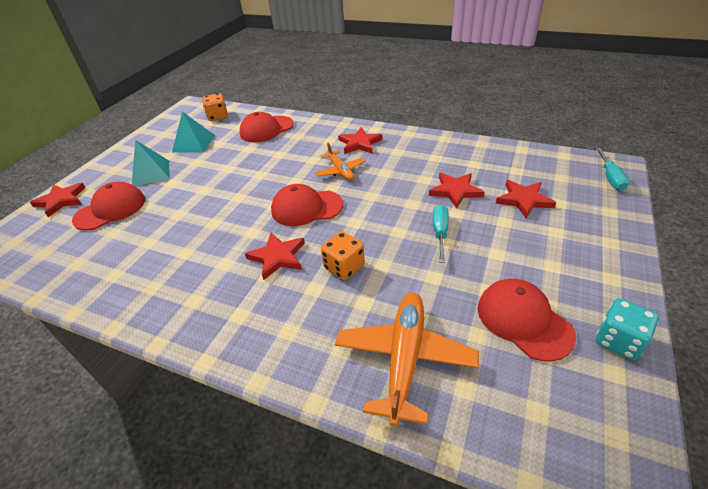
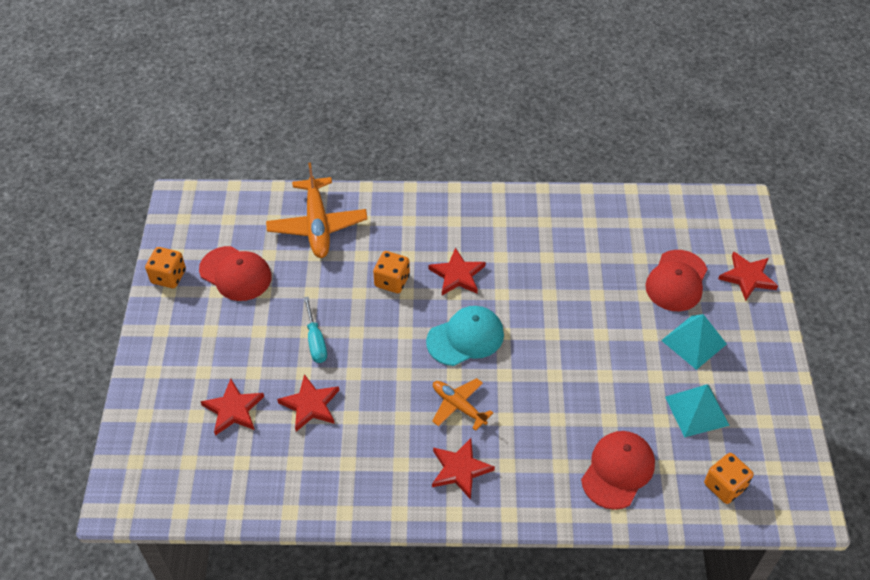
camera: 155 degrees right, 10 degrees up
red cap [271,184,343,226] -> turquoise cap [426,306,504,366]
turquoise screwdriver [596,148,630,191] -> none
turquoise dice [596,298,659,360] -> orange dice [145,247,186,288]

